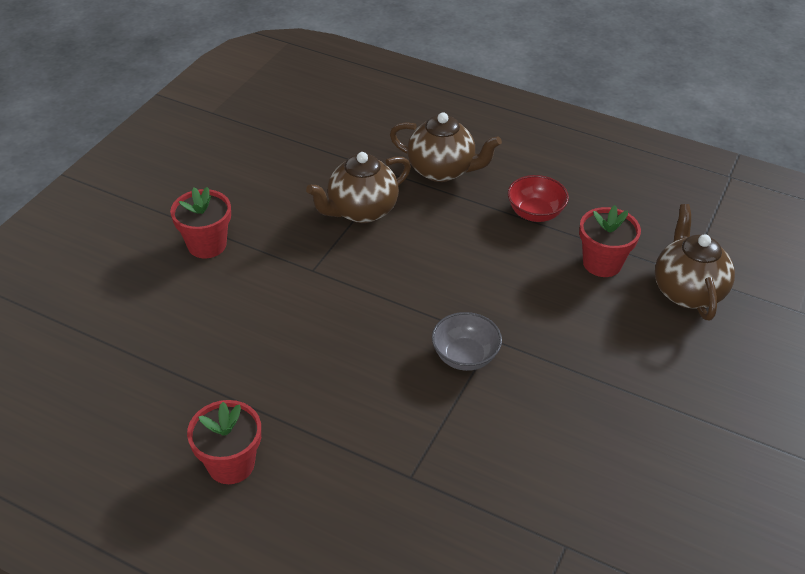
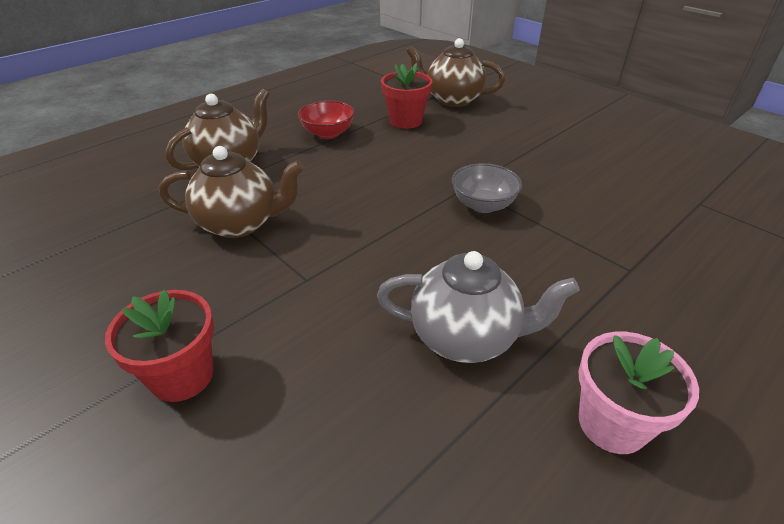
camera: 70 degrees left, 5 degrees down
red flower pot [187,400,261,484] -> pink flower pot [578,332,699,454]
brown teapot [306,152,411,223] -> brown teapot turned 75 degrees counterclockwise [159,146,304,238]
none -> grey teapot [377,251,580,363]

